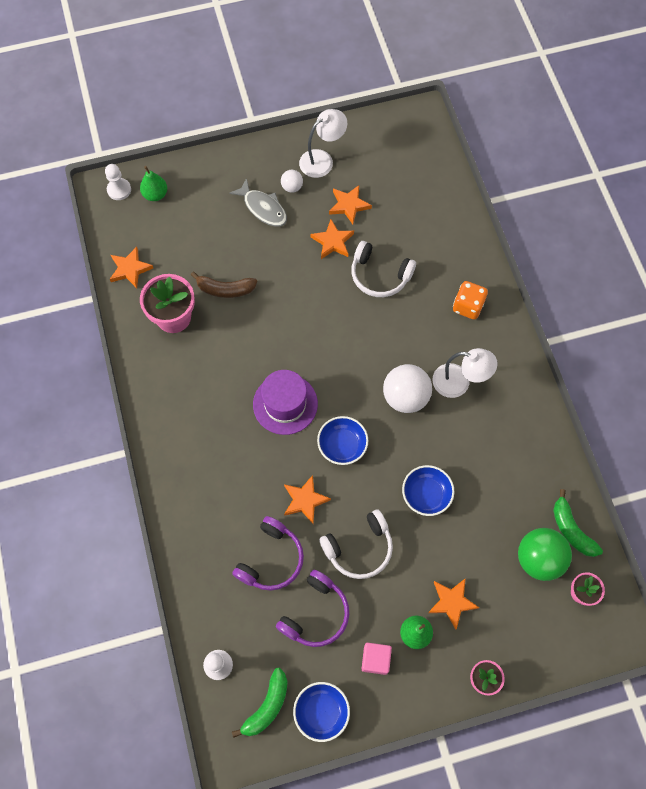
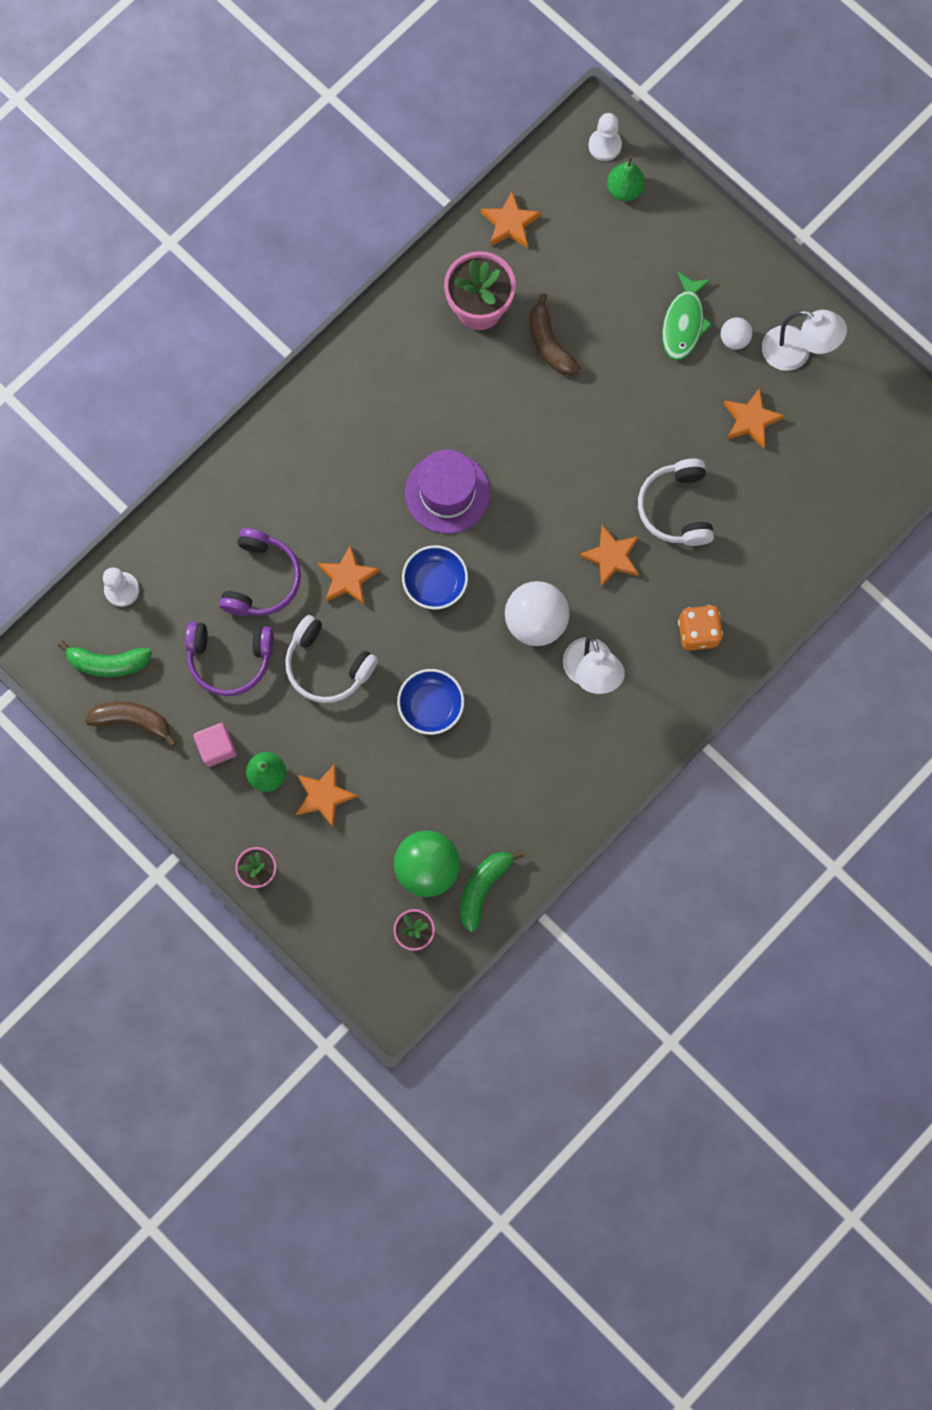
camera: 60 degrees right, 10 degrees up
grey fish [229,178,287,227] -> green fish [662,272,712,360]
purple headphones [232,516,304,591] -> purple headphones turned 75 degrees counterclockwise [219,528,301,616]
blue bowl [293,682,350,742] -> brown banana [85,701,177,747]
orange star [310,220,354,259] -> orange star moved to [579,525,639,587]

